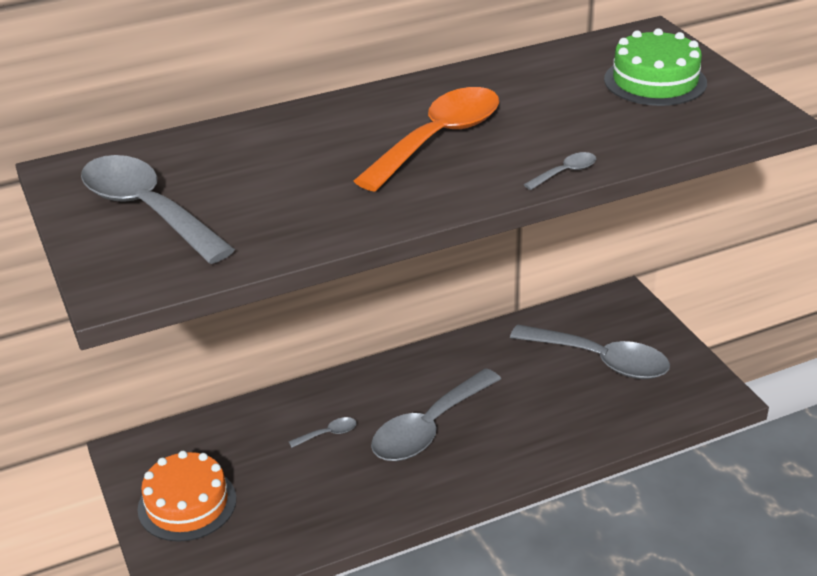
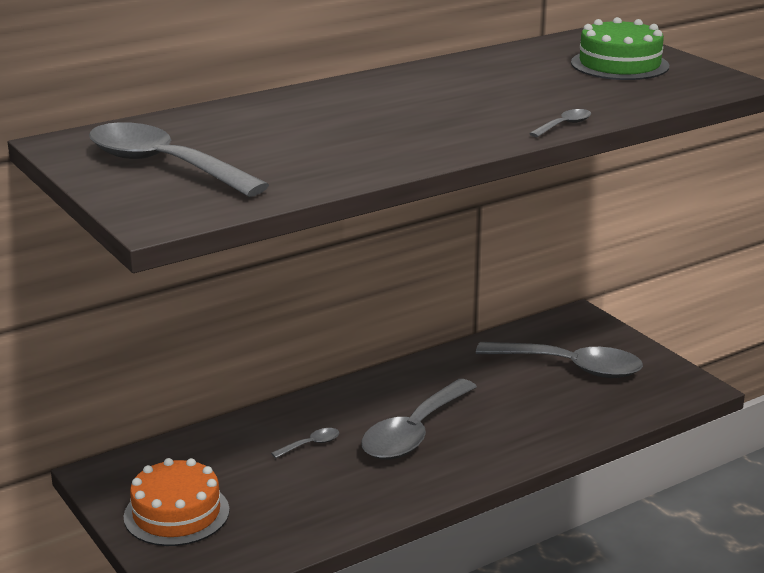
camera: 10 degrees left, 10 degrees down
orange spoon [354,87,499,191] -> none

